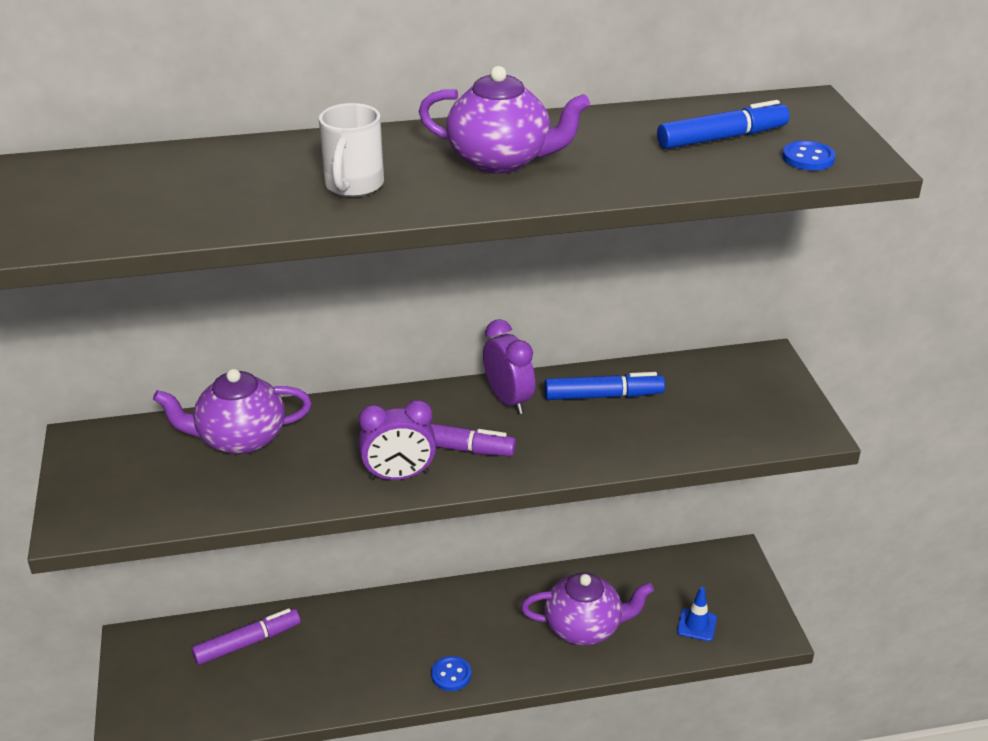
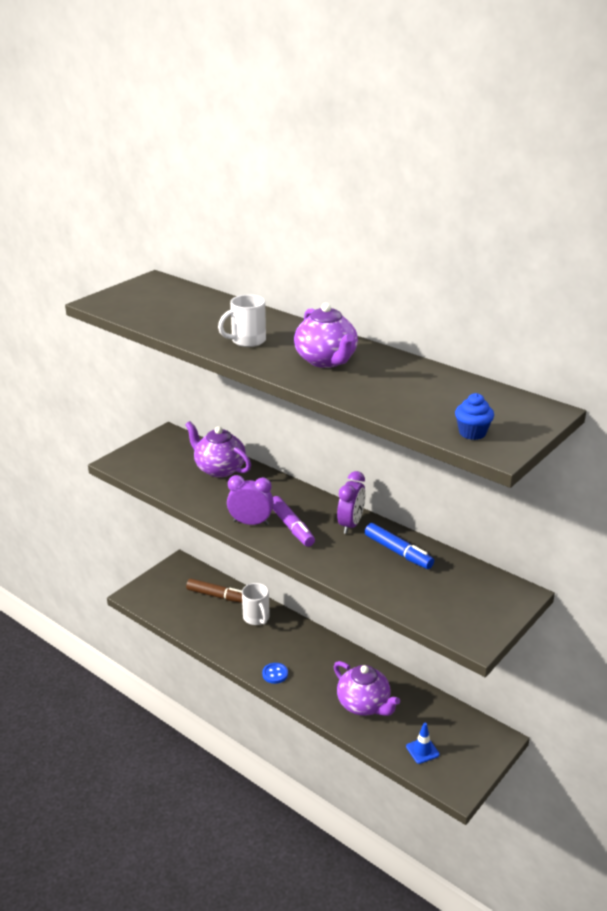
camera: 50 degrees right, 5 degrees down
purple marker [192,608,300,665] -> brown marker [186,579,242,603]
purple clock [358,400,436,480] -> purple clock turned 150 degrees clockwise [227,475,274,525]
blue marker [657,100,789,149] -> none
blue button [782,141,836,171] -> blue cupcake [455,393,494,440]
none -> white mug [242,583,270,625]

